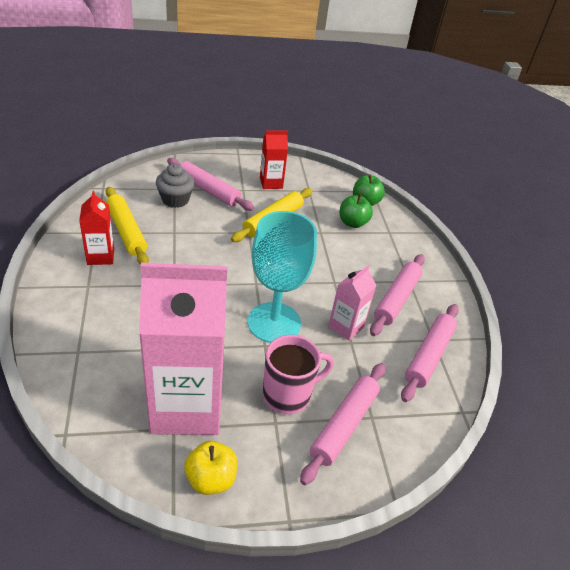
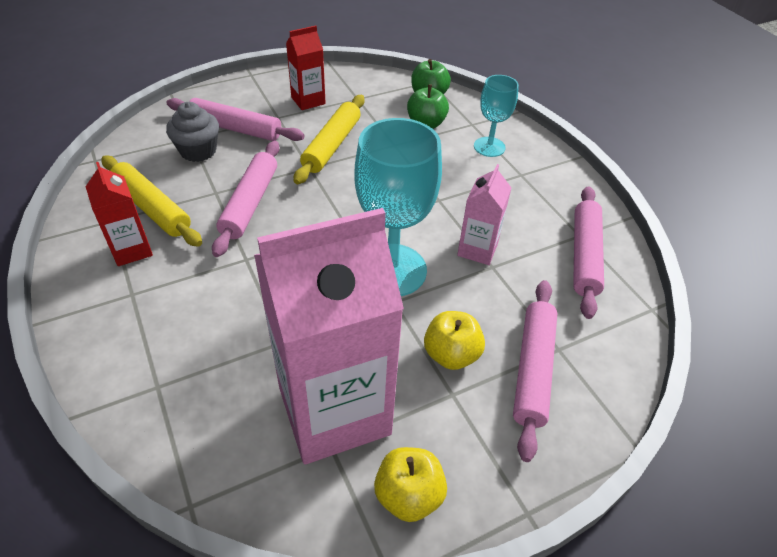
camera: 15 degrees left, 5 degrees up
pink mug [263,335,334,414] -> yellow apple [424,311,485,370]
pink rolling pin [370,254,425,336] -> pink rolling pin moved to [212,141,280,257]
none -> turquoise goblet [474,75,519,157]

